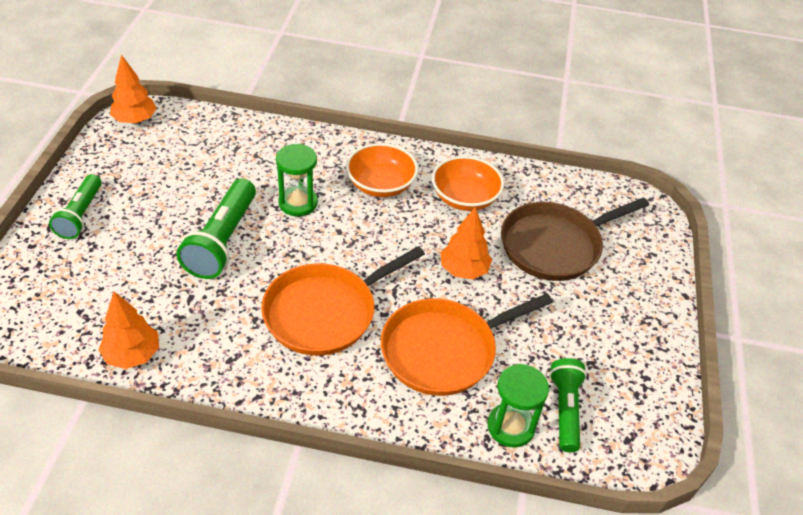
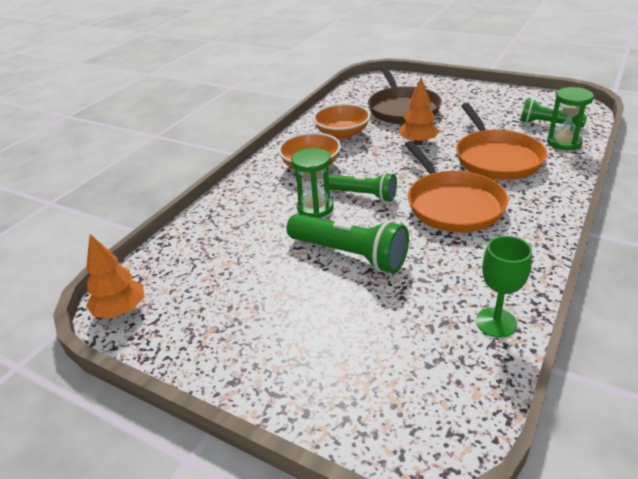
camera: 65 degrees left, 10 degrees down
green flashlight [49,174,102,239] -> green flashlight moved to [329,172,397,202]
orange tree [98,291,159,369] -> green goblet [476,236,532,338]

